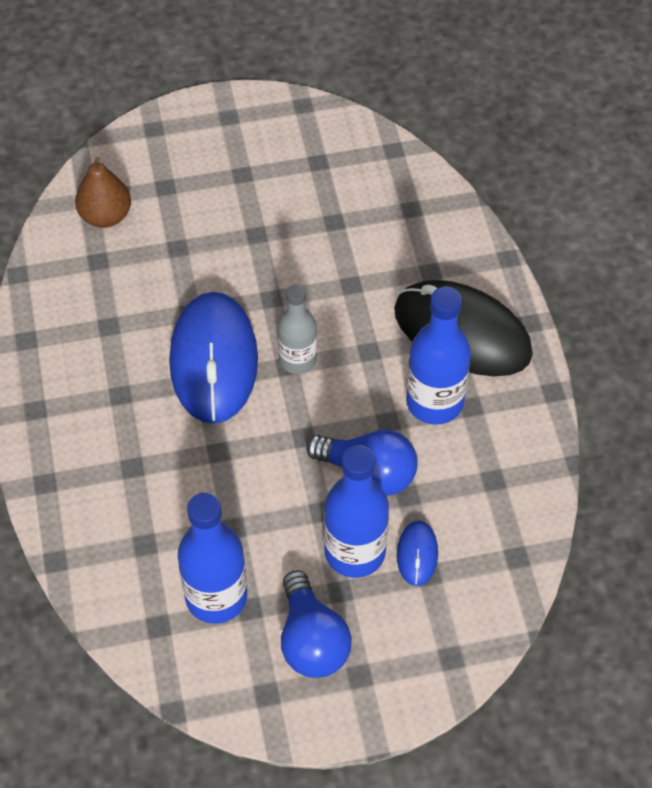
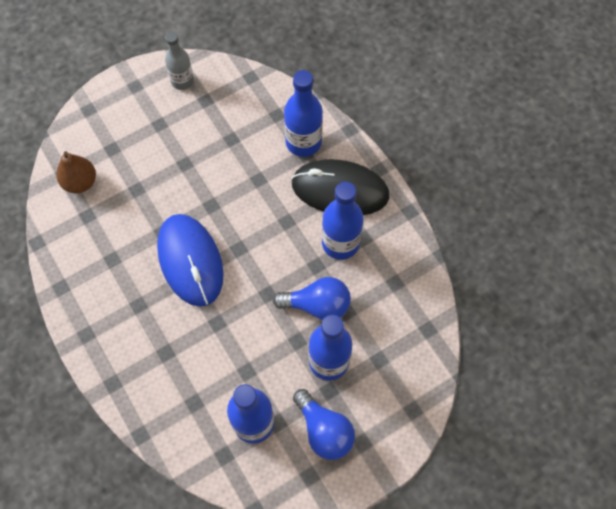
camera: 20 degrees left, 10 degrees up
grey bottle [278,284,317,374] -> grey bottle moved to [165,32,194,90]
blue mouse [397,521,438,586] -> none
none -> blue bottle [284,70,323,157]

